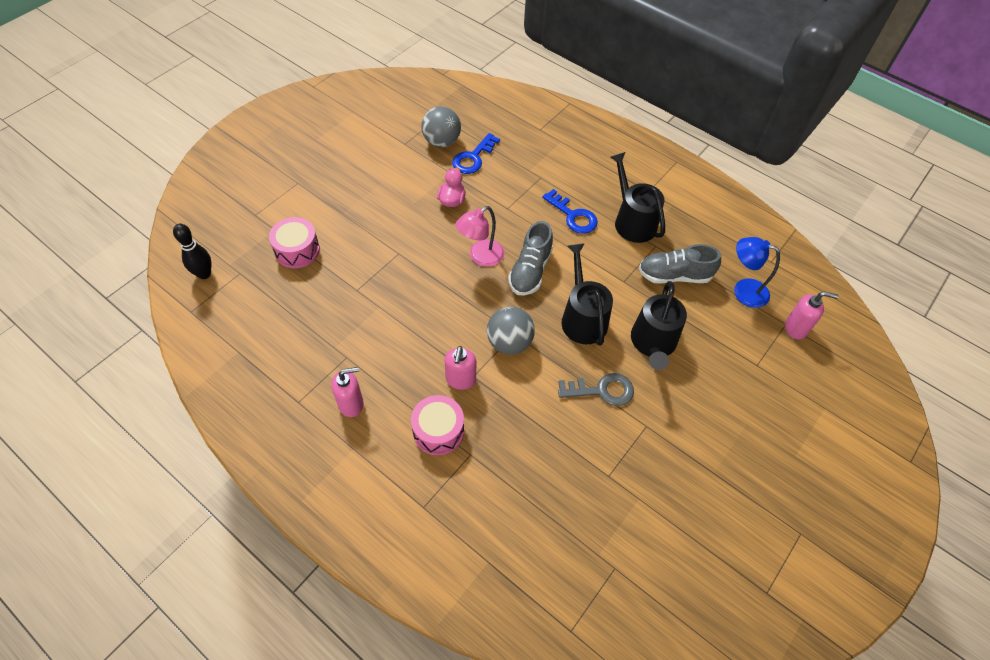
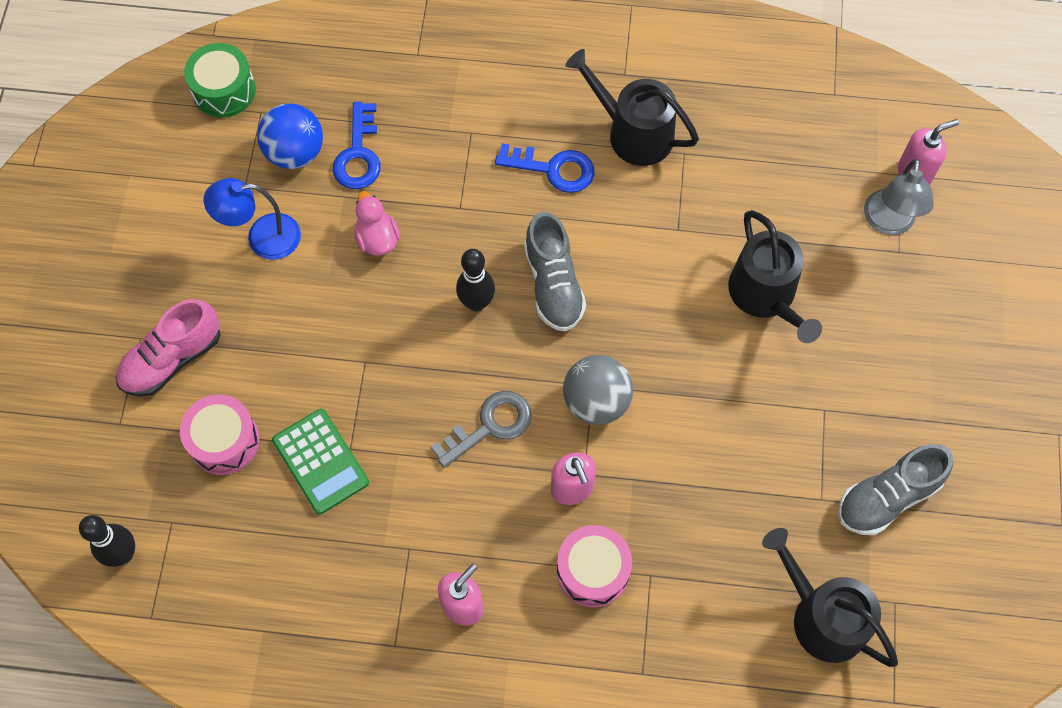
camera: 30 degrees left, 10 degrees up
grey ball [421,106,461,147] -> blue ball [257,104,323,169]
pink lamp [456,206,504,267] -> black bowling pin [456,249,495,311]
grey key [558,373,634,406] -> grey key moved to [430,391,532,468]
black watering can [561,243,613,345] -> black watering can moved to [762,528,898,667]
grey shoe [639,244,721,284] -> grey shoe moved to [838,444,953,535]
blue lamp [734,237,780,308] -> blue lamp moved to [204,178,301,260]
none -> pink shoe [116,299,220,397]
none -> green drum [184,43,256,118]
none -> green calculator [272,409,369,514]
none -> grey lamp [864,159,934,235]

